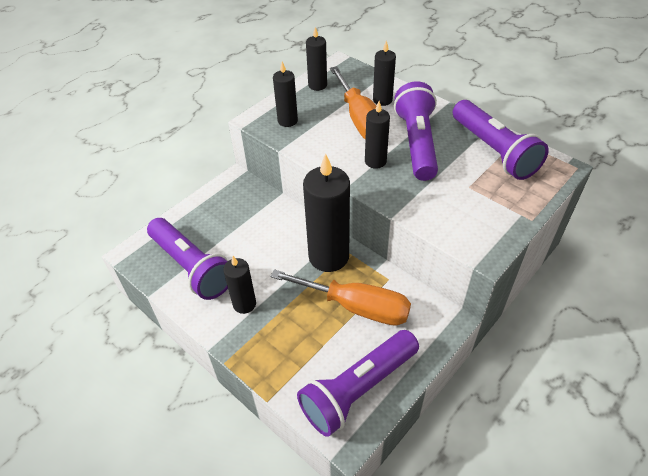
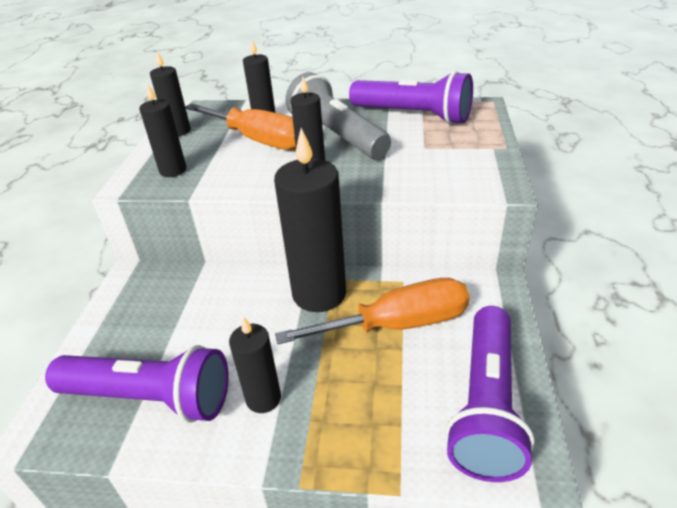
camera: 35 degrees left, 10 degrees down
purple flashlight [394,81,438,181] -> grey flashlight [285,72,391,159]

